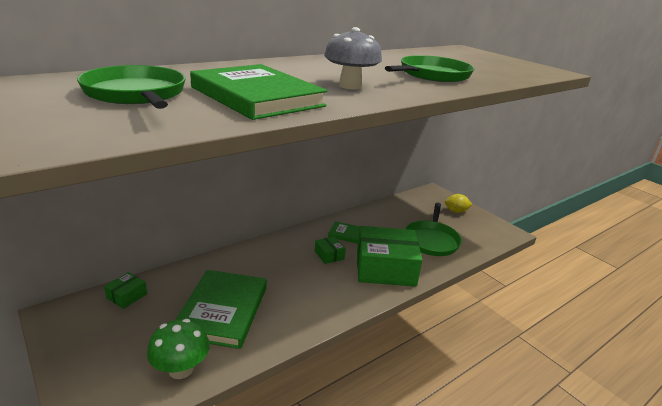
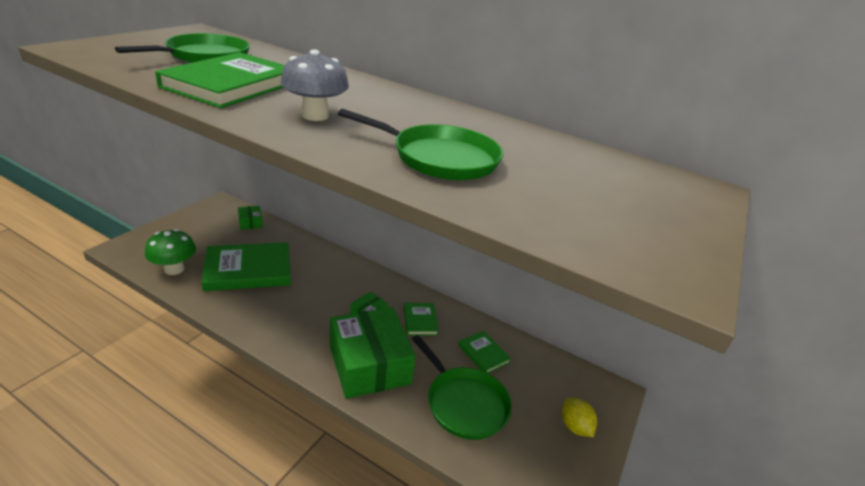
camera: 65 degrees right, 5 degrees up
green box [104,272,147,309] -> green box turned 60 degrees clockwise [238,206,263,230]
green pan [405,202,462,256] -> green pan turned 120 degrees counterclockwise [412,335,512,440]
none -> green book [458,331,511,373]

